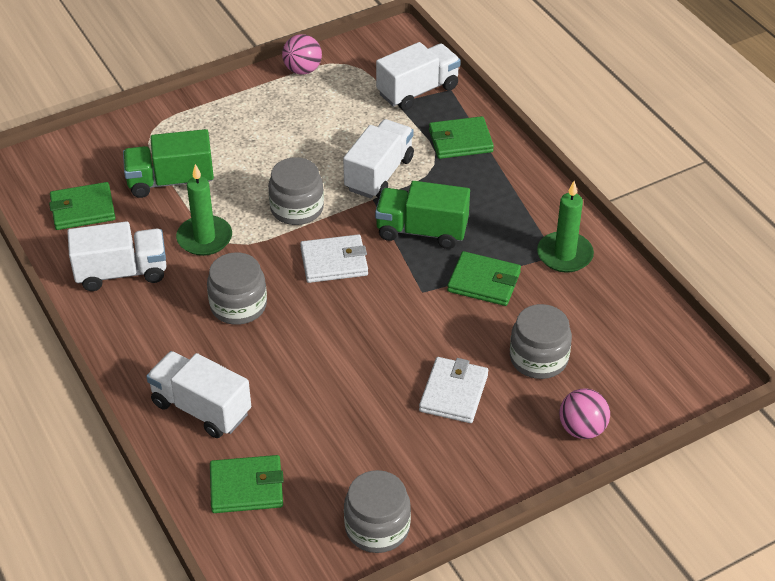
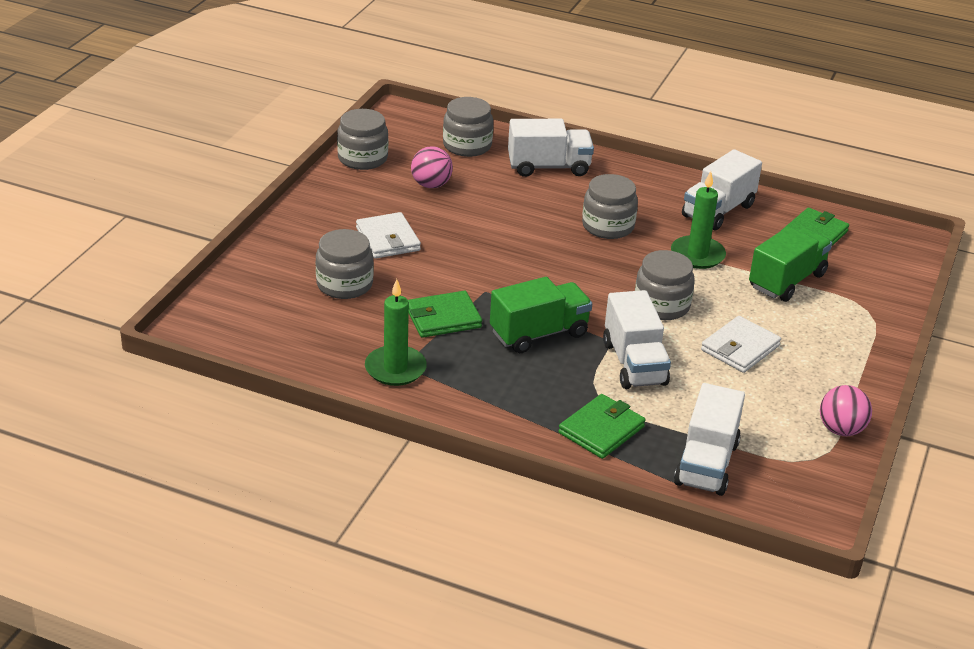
camera: 140 degrees right, 10 degrees down
green wallet [210,455,284,513] -> grey jar [443,97,493,157]
white wallet [300,234,368,283] -> white wallet moved to [701,316,781,373]
pink ball [559,388,610,439] -> pink ball moved to [411,146,453,188]

